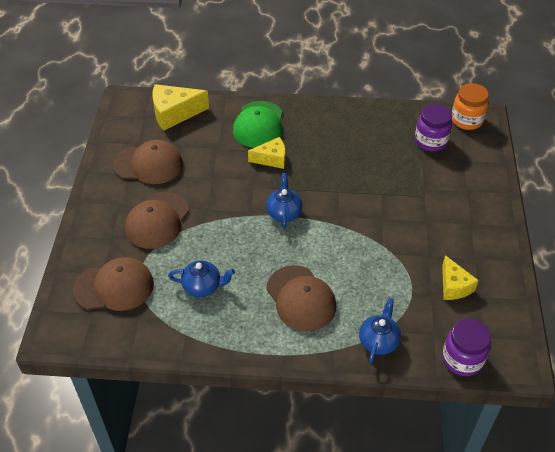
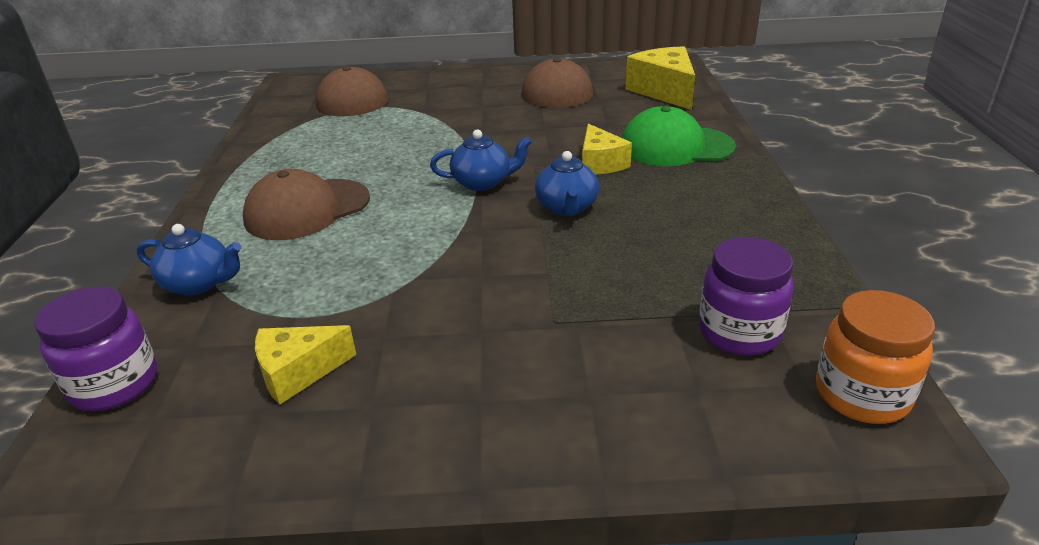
camera: 85 degrees right, 15 degrees down
brown cap [125,192,189,249] -> none
blue teapot [168,260,235,297] -> blue teapot moved to [535,151,599,216]

